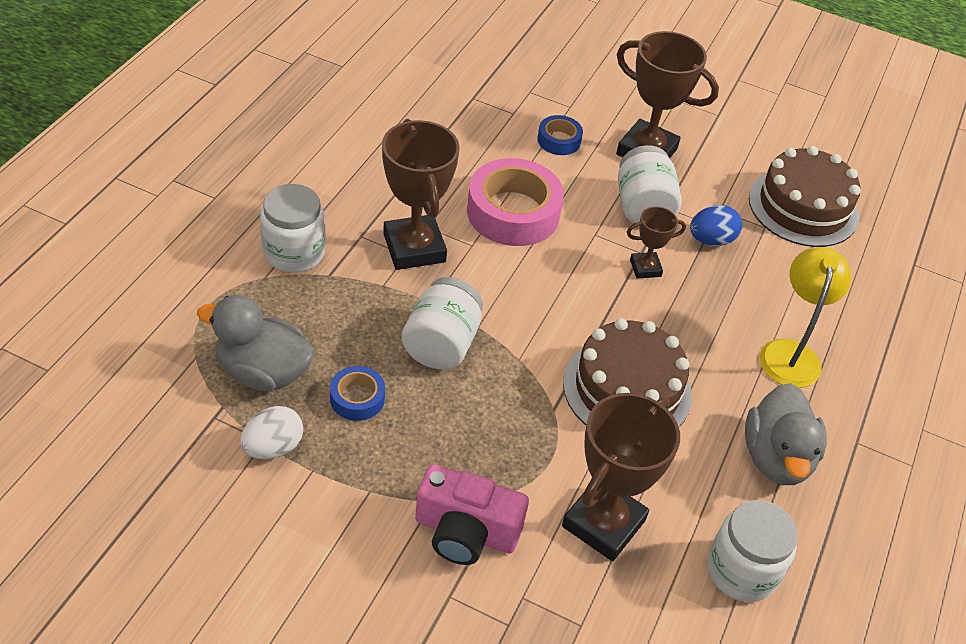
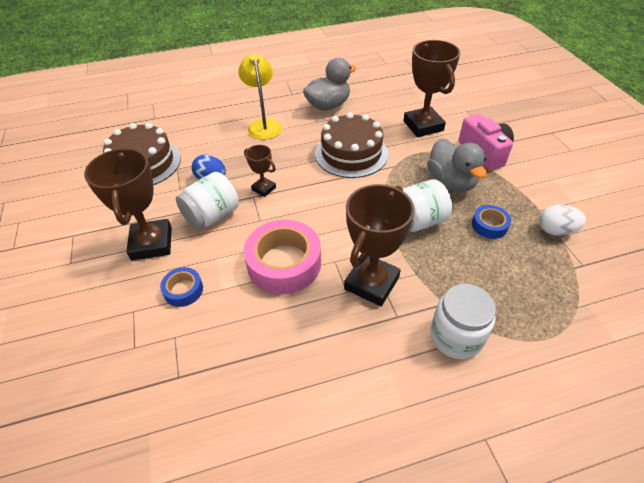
camera: 125 degrees left, 0 degrees up
grey duck [197,295,315,391] -> grey duck moved to [427,139,487,192]
brown trophy [562,393,680,561] -> brown trophy turned 75 degrees clockwise [403,40,460,137]
white jar [707,500,798,602] -> none
yellow lamp [759,247,851,388] -> yellow lamp turned 105 degrees clockwise [238,54,282,140]

